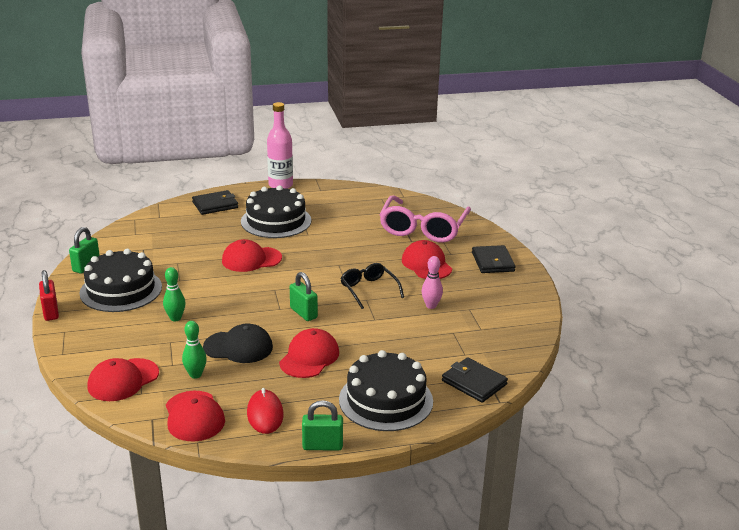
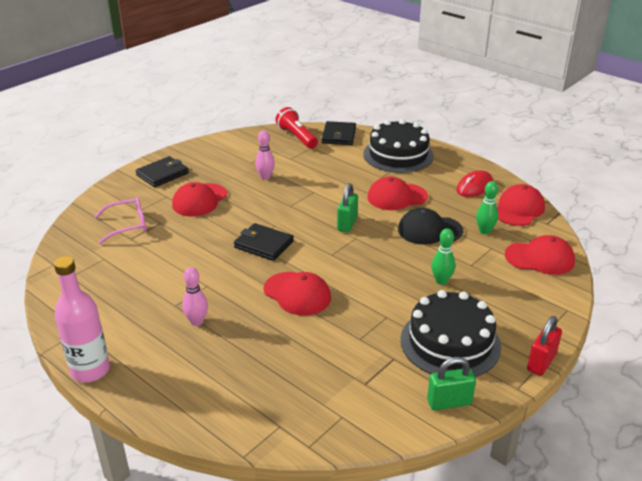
camera: 125 degrees left, 5 degrees up
black wallet [192,190,238,215] -> black wallet moved to [234,223,294,261]
black cap [203,323,273,363] -> black cap turned 60 degrees counterclockwise [398,208,463,245]
black cake [241,185,311,238] -> pink bowling pin [182,267,208,326]
green padlock [302,400,343,451] -> none
black glasses [340,263,404,309] -> none
pink glasses [379,195,471,243] -> pink glasses [94,197,146,244], size x0.56
none -> red flashlight [276,107,318,149]

